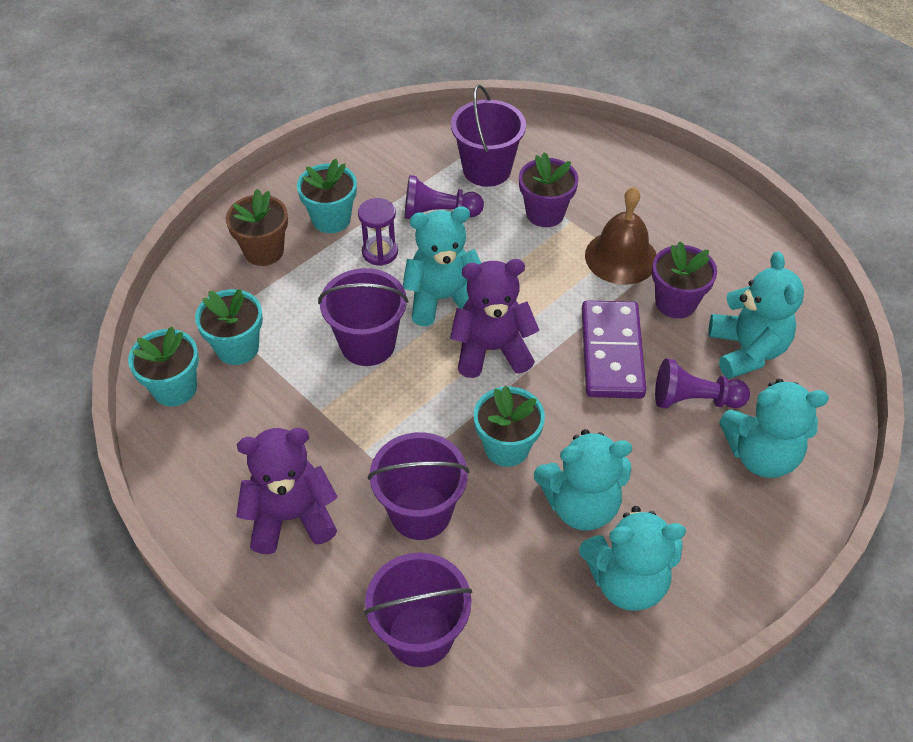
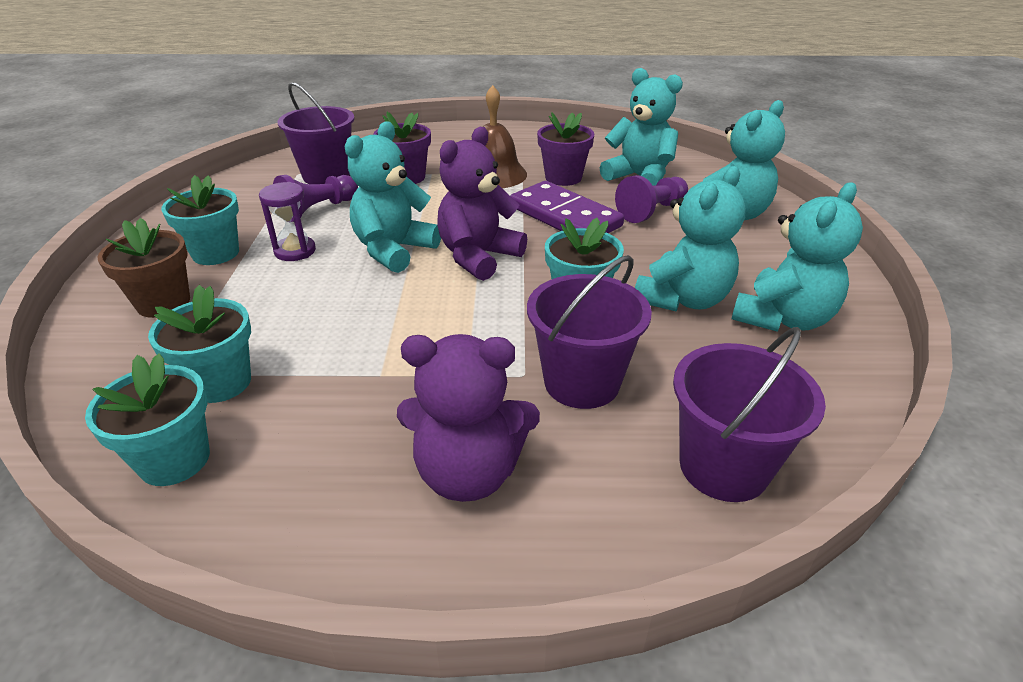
camera: 45 degrees left, 15 degrees down
purple teddy bear [236,428,337,554] -> purple teddy bear turned 120 degrees counterclockwise [397,334,540,502]
purple bucket [318,268,408,366] -> none

